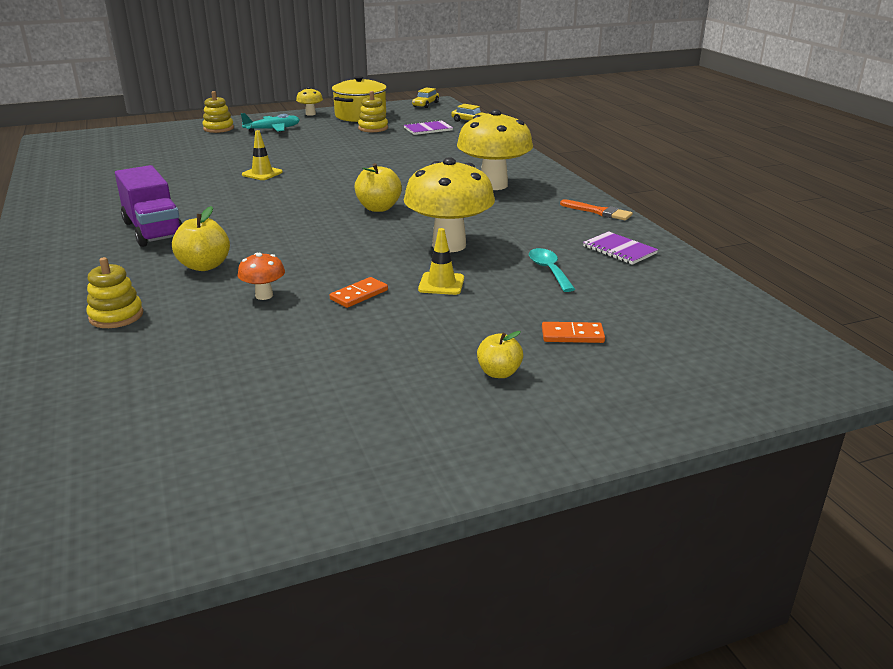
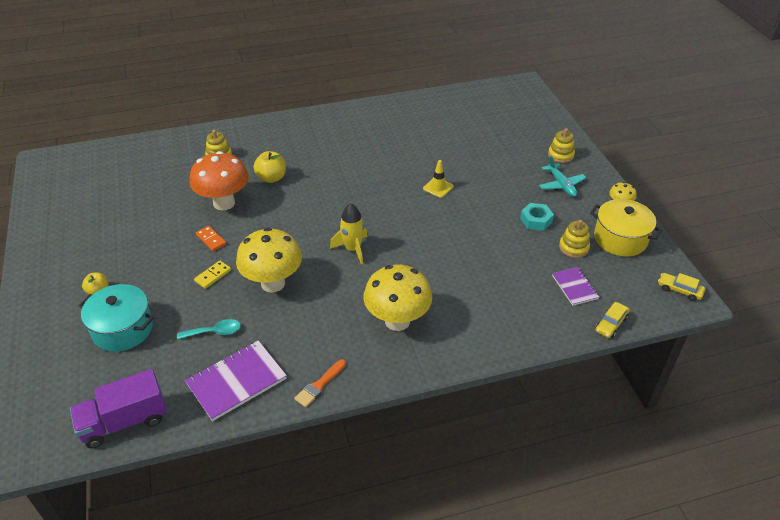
camera: 95 degrees right, 15 degrees up
purple truck [115,165,182,247] -> purple truck moved to [70,369,167,449]
orange mushroom [238,253,285,300] -> orange mushroom [189,151,249,211], size x2.18
yellow apple [355,163,402,212] -> yellow rocket [330,203,368,265]
yellow traffic cone [418,228,464,295] -> yellow domino [194,261,231,289]
orange domino [542,322,605,343] -> turquoise pot [79,284,154,352]
purple notebook [583,231,658,265] -> purple notebook [185,340,287,421], size x1.70
none -> turquoise nut [520,203,554,231]

